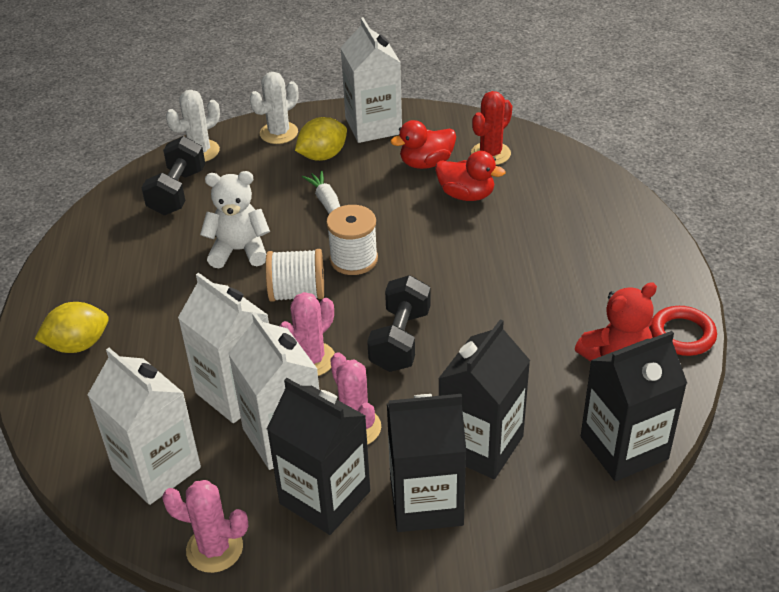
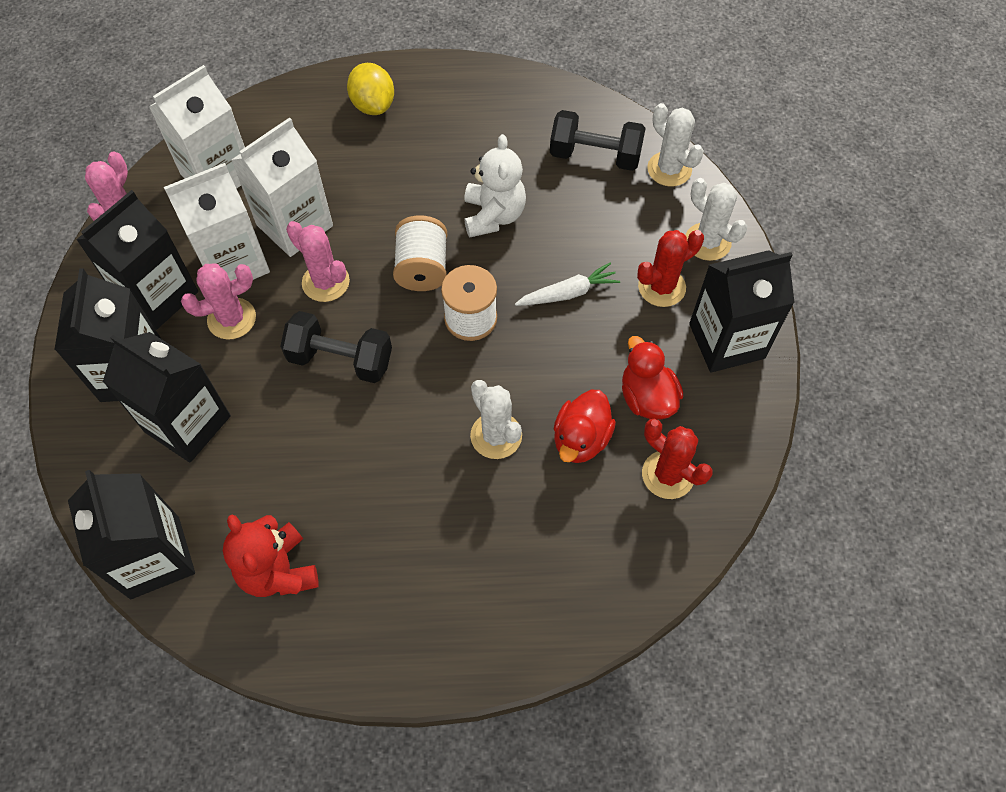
camera: 90 degrees right, 20 degrees up
yellow lemon [295,117,347,161] -> red cactus [637,230,704,307]
white carton [340,17,402,143] -> black carton [689,250,795,373]
red ring [650,306,717,356] -> none
none -> white cactus [470,380,522,459]

